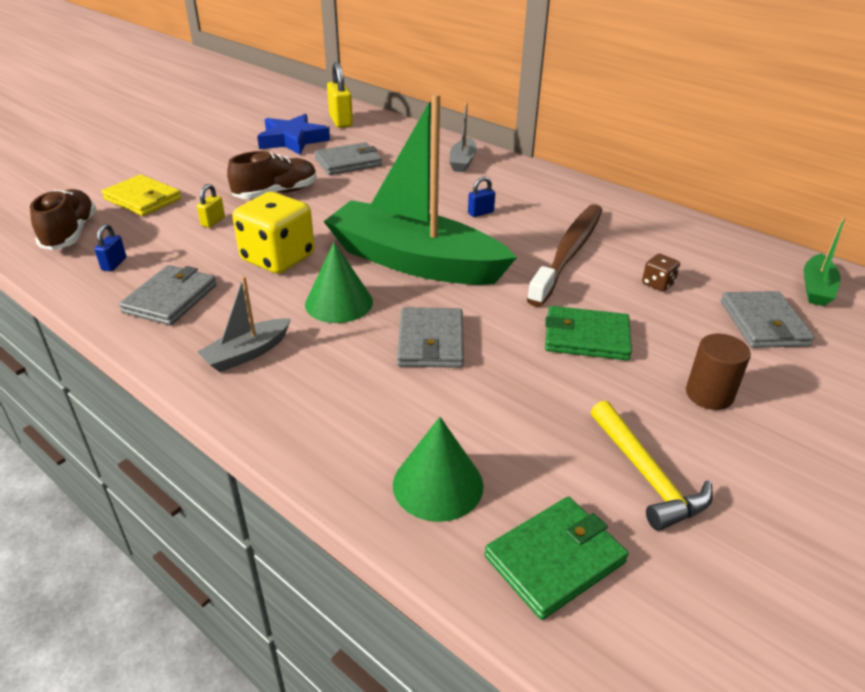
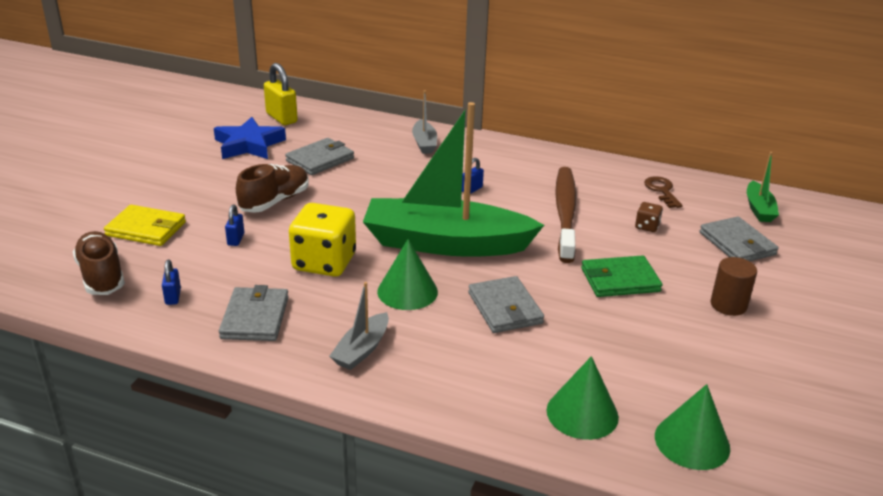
camera: 20 degrees left, 5 degrees down
yellow padlock [197,184,225,228] -> blue padlock [225,204,244,246]
green wallet [484,497,628,620] -> green cone [655,384,730,470]
yellow hammer [591,401,713,531] -> none
none -> brown key [644,176,683,208]

